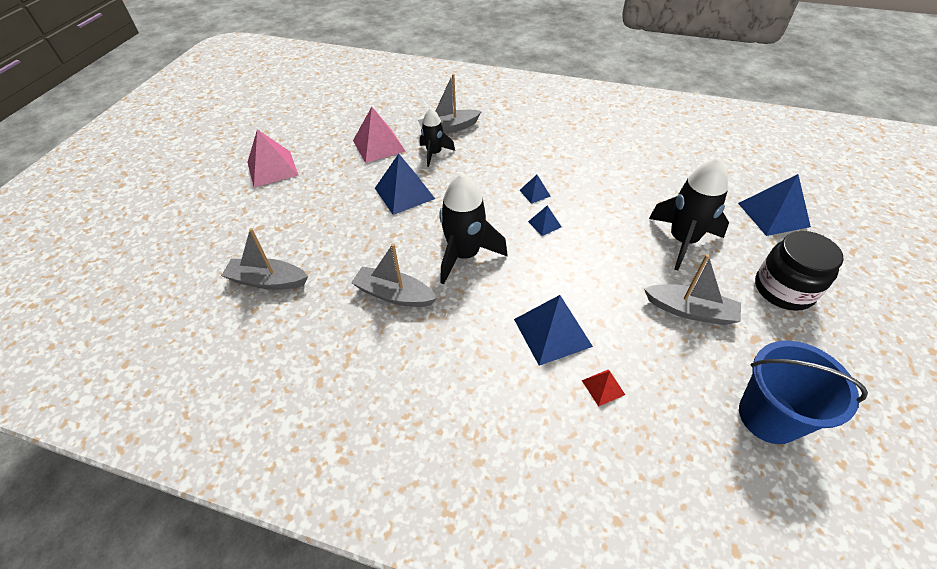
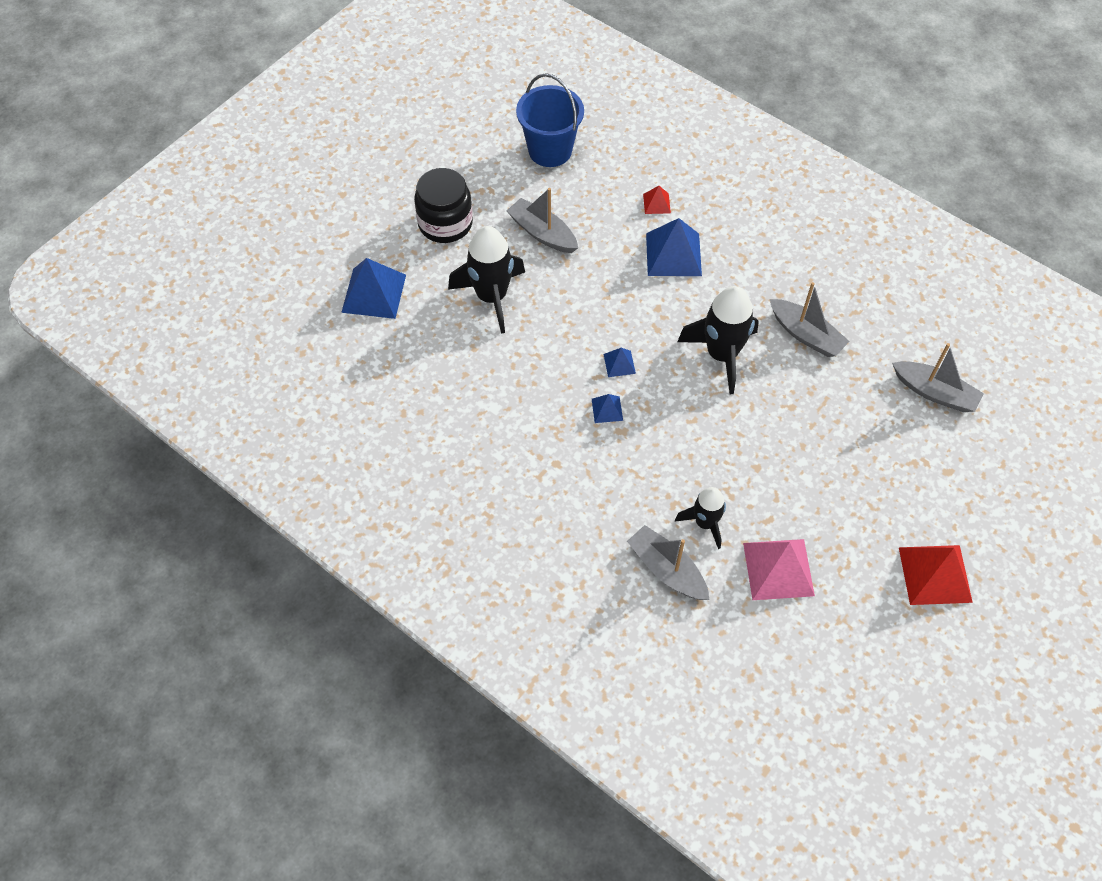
camera: 160 degrees left, 10 degrees up
pink pyramid [247,129,299,187] -> red pyramid [899,545,973,605]
blue pyramid [375,154,435,215] -> none
grey boat [418,74,482,134] -> grey boat turned 135 degrees counterclockwise [627,525,709,600]

